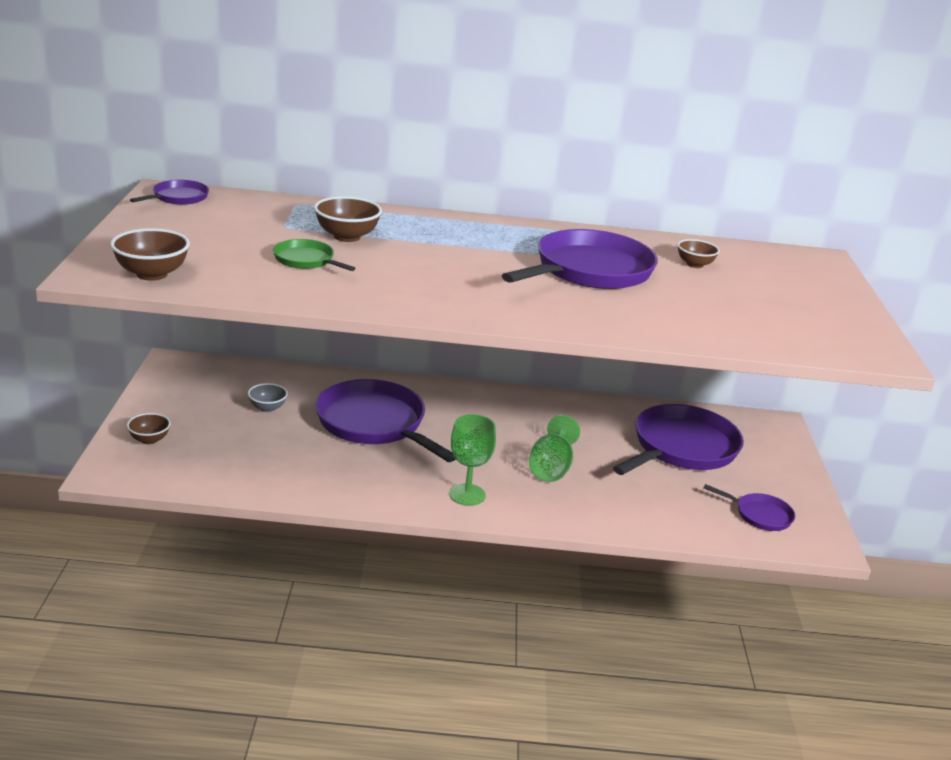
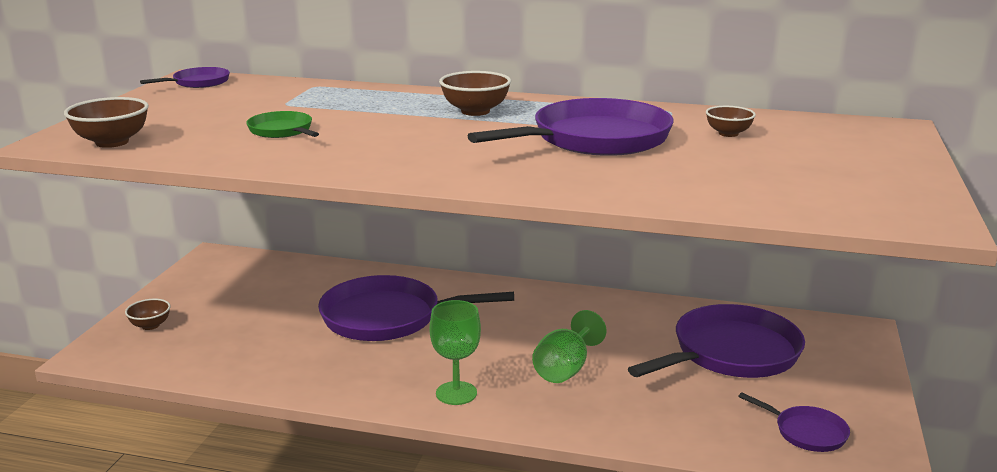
camera: 15 degrees right, 5 degrees down
grey bowl [248,383,288,412] -> none
brown bowl [314,196,382,242] -> brown bowl moved to [439,71,511,116]
purple pan [315,379,455,462] -> purple pan turned 60 degrees counterclockwise [318,275,514,341]

